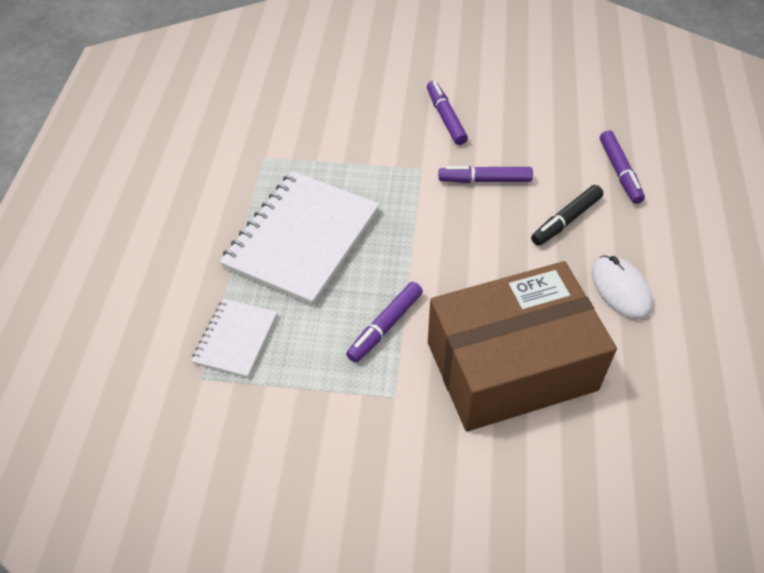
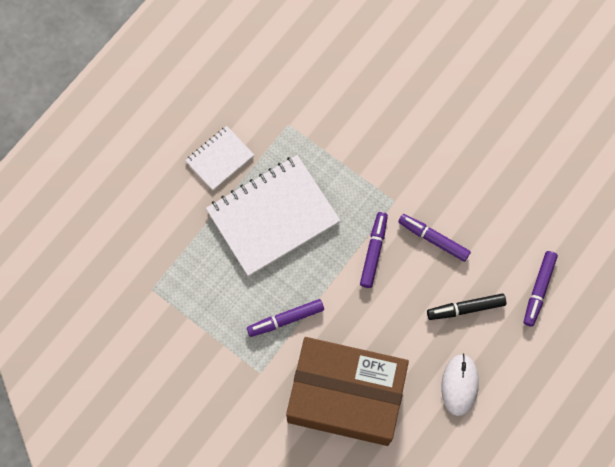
camera: 30 degrees right, 20 degrees up
white notebook [191,299,277,378] -> white notebook moved to [185,126,254,190]
purple marker [427,81,468,145] -> purple marker moved to [360,212,388,288]

